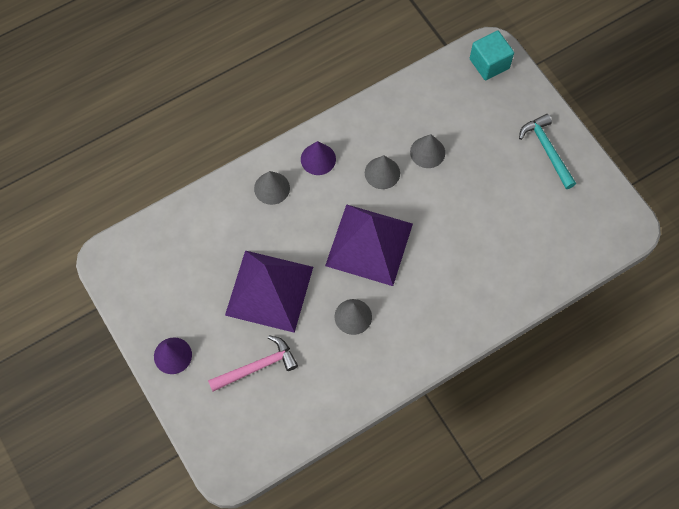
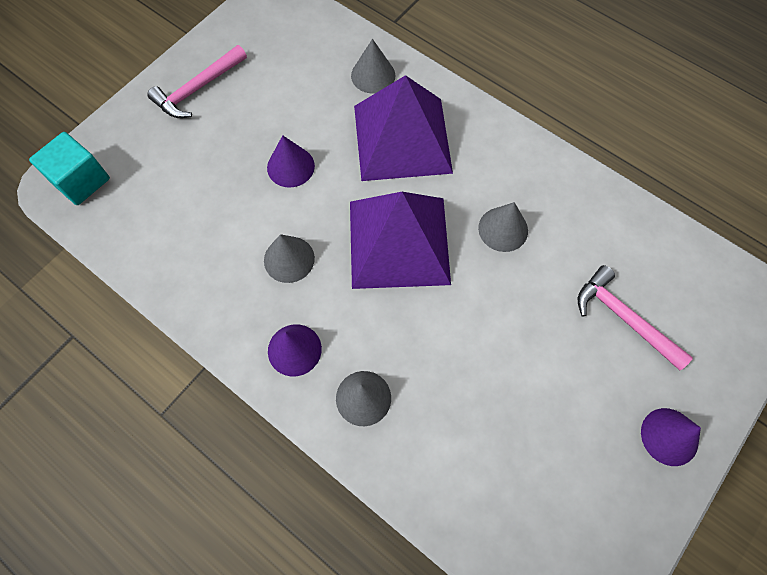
camera: 110 degrees left, 0 degrees up
purple pyramid [225,250,313,333] -> purple pyramid moved to [354,75,453,181]
grey cone [410,134,445,168] -> grey cone moved to [351,39,395,94]
turquoise hammer [519,114,576,189] -> pink hammer [147,45,247,118]
none -> purple cone [267,135,315,188]

